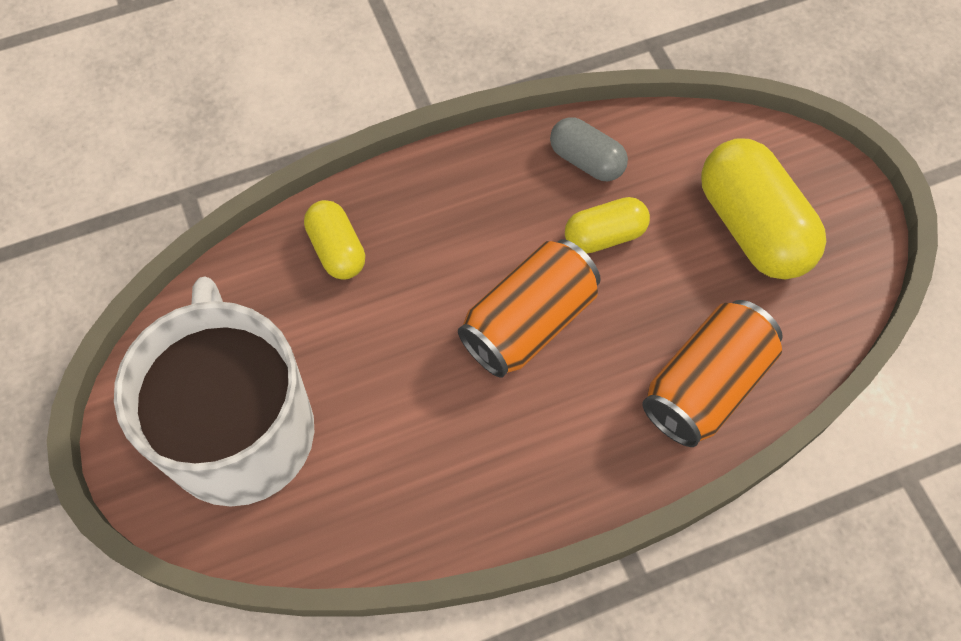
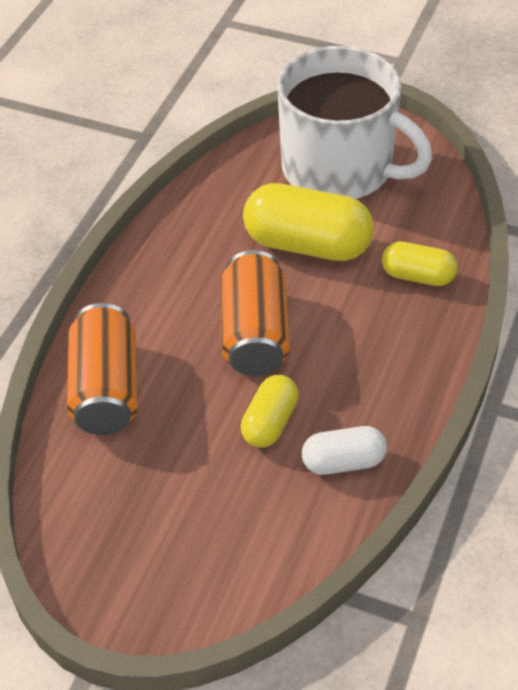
camera: 135 degrees right, 15 degrees down
grey capsule [550,117,628,181] -> white capsule [302,426,387,475]
yellow capsule [701,138,826,279] -> yellow capsule moved to [243,183,374,261]

